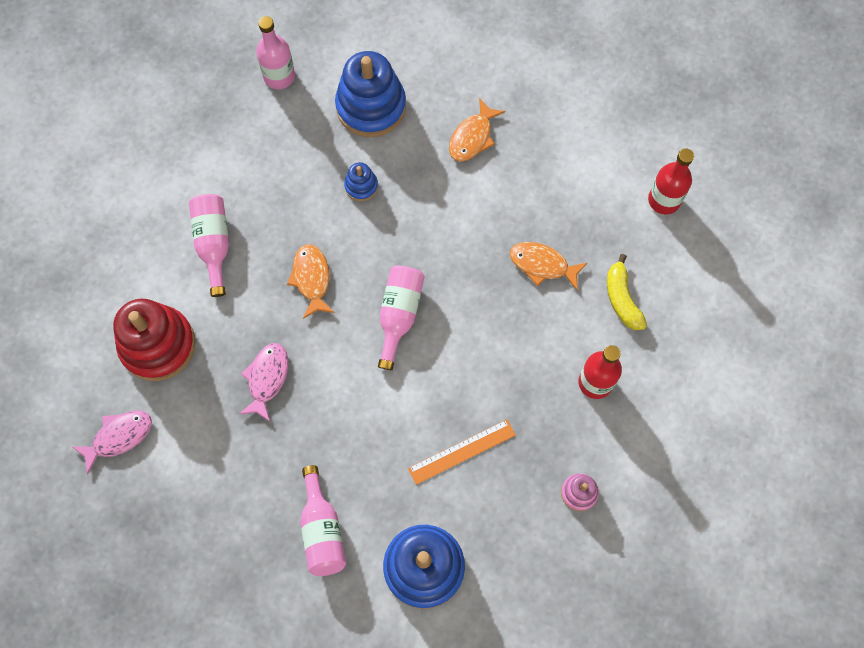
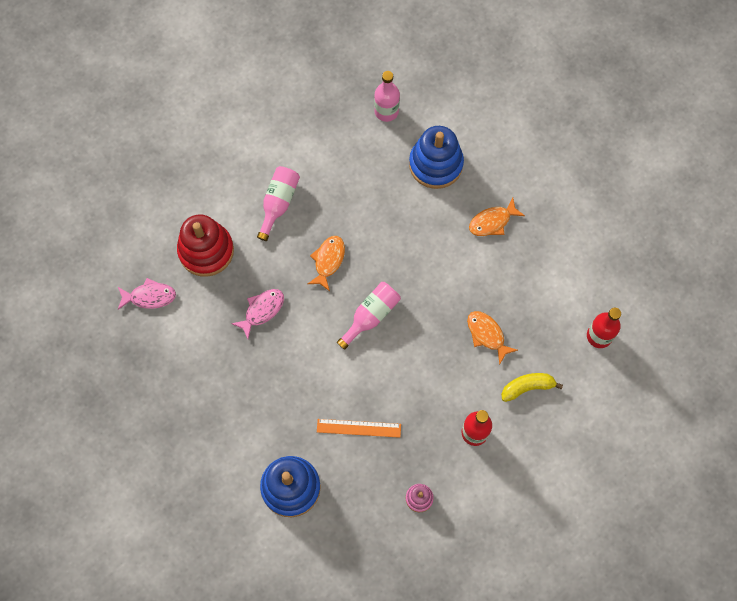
camera: 30 degrees right, 0 degrees up
pink bottle [300,465,346,576] -> none
blue stacking toy [344,162,378,201] -> none
yellow banana [607,254,647,330] -> yellow banana turned 60 degrees clockwise [501,373,563,402]

